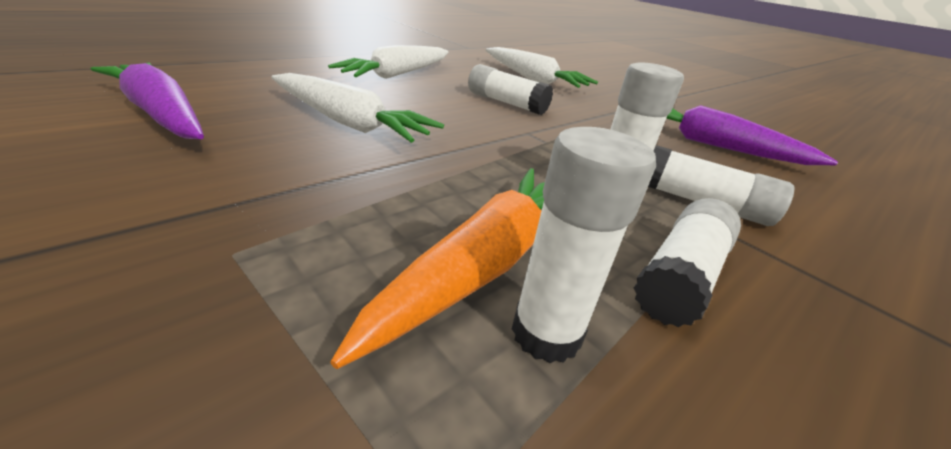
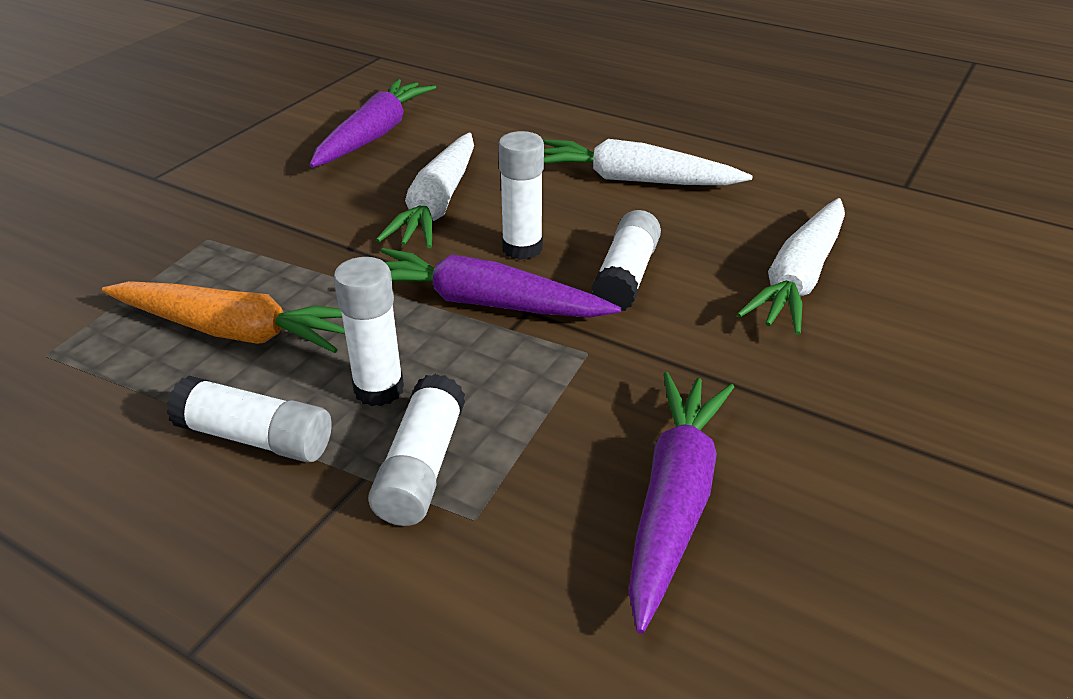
camera: 75 degrees right, 5 degrees up
white glue stick [512,127,656,363] -> white glue stick moved to [498,131,544,260]
none -> purple carrot [381,248,621,318]

